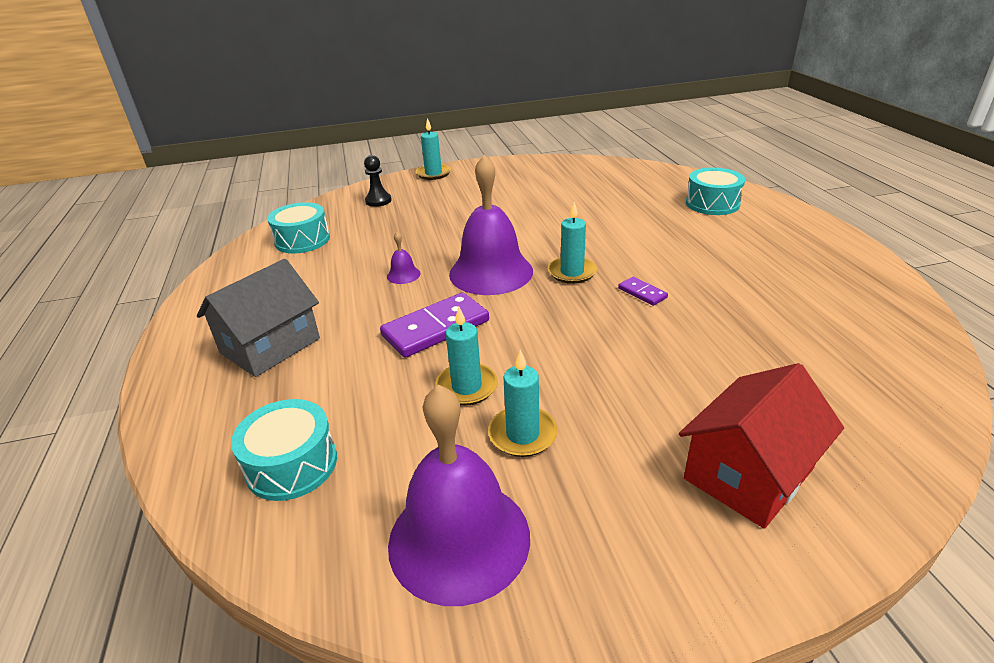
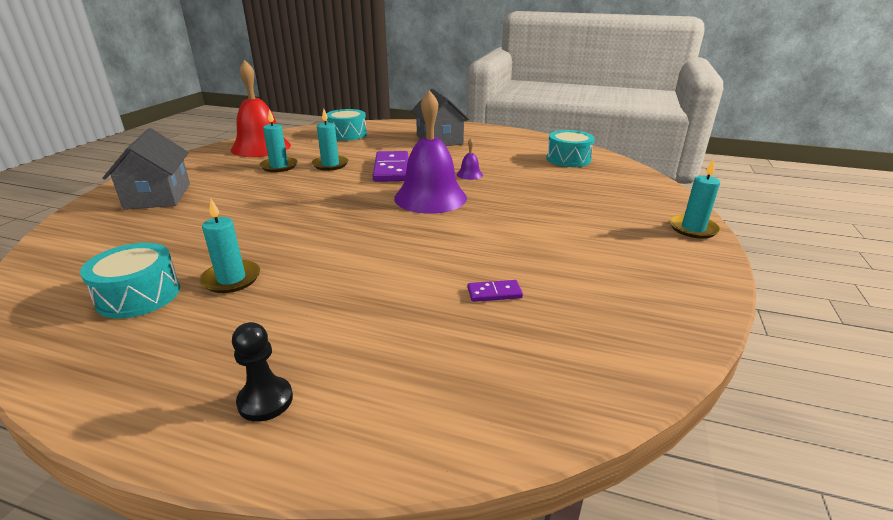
camera: 120 degrees right, 5 degrees down
black pawn [364,155,392,207] -> black pawn moved to [232,322,293,422]
purple bell [388,384,530,606] -> red bell [231,60,291,157]
turquoise candle [548,202,597,284] -> turquoise candle moved to [200,199,260,293]
purple domino [618,277,668,306] -> purple domino moved to [467,280,523,302]
red house [679,363,844,529] -> grey house [103,128,190,210]
turquoise drum [686,168,745,215] -> turquoise drum moved to [80,243,180,319]

